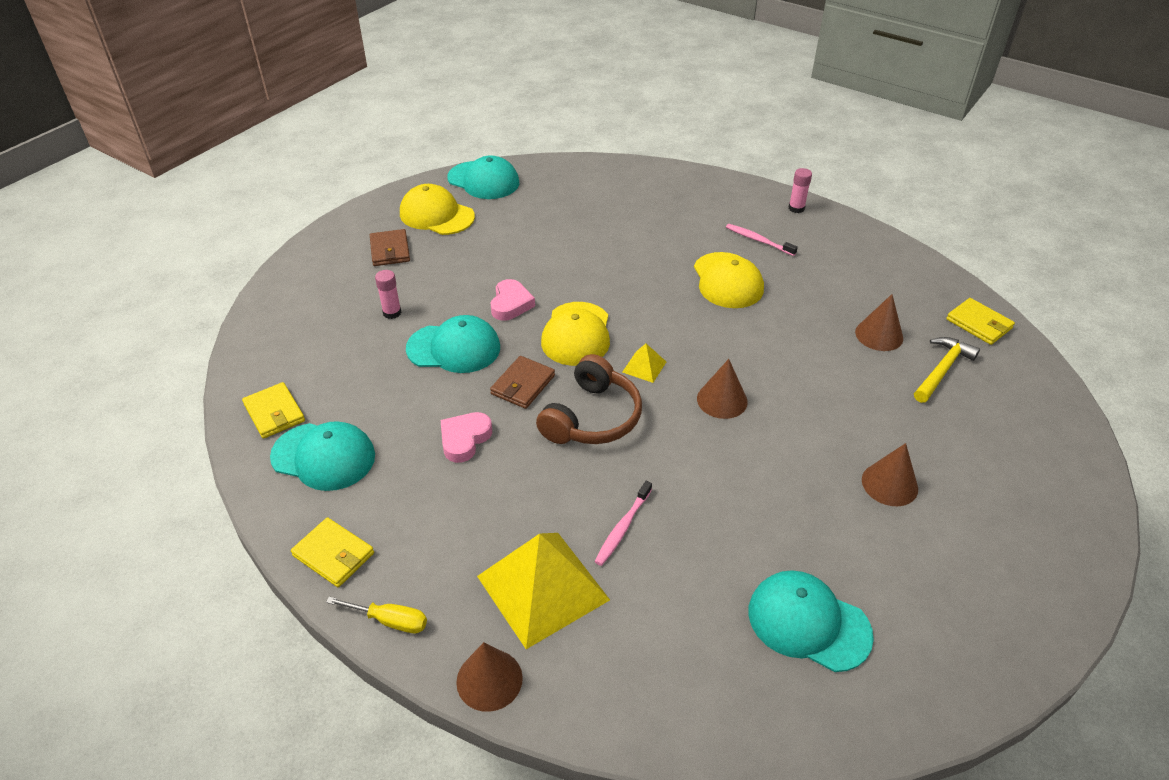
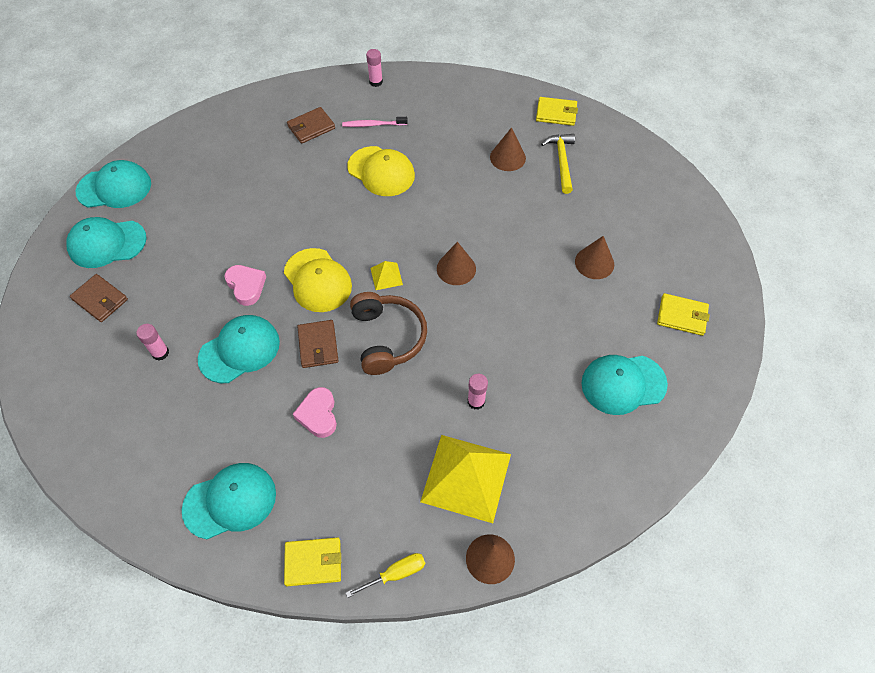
camera: 40 degrees left, 15 degrees up
yellow wallet [242,382,305,439] -> yellow wallet moved to [657,293,710,336]
yellow cap [400,184,475,235] -> turquoise cap [66,217,147,268]
pink toothbrush [595,481,652,566] -> pink glue stick [468,374,488,410]
none -> brown wallet [287,107,335,144]

